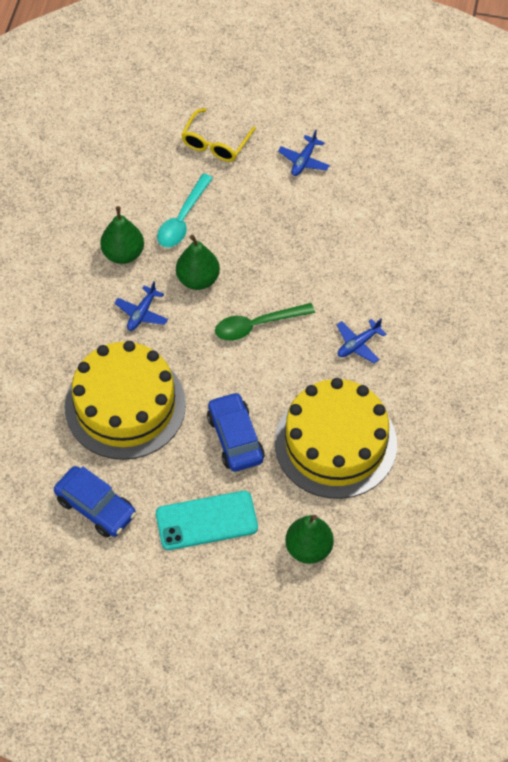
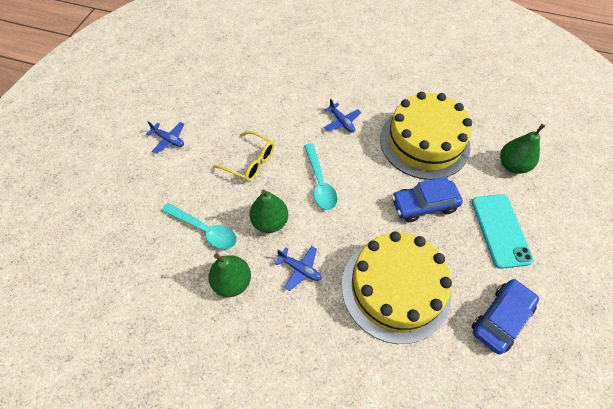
camera: 85 degrees left, 0 degrees up
yellow glasses [181,108,256,162] -> yellow glasses moved to [213,131,274,182]
green spoon [215,303,315,341] -> turquoise spoon [304,143,338,210]

